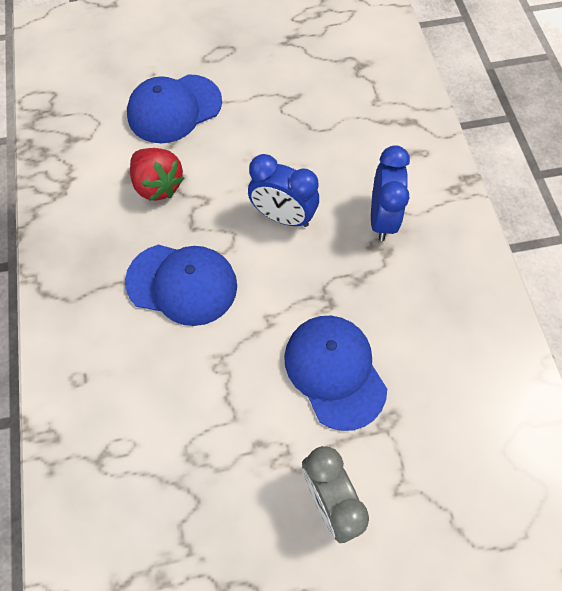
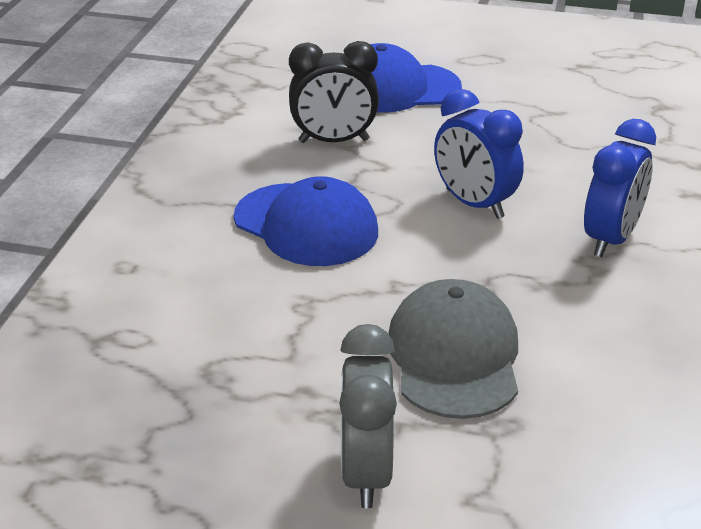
camera: 25 degrees right, 30 degrees down
red strawberry [130,148,184,201] -> black clock [289,41,379,143]
blue cap [284,316,387,431] -> grey cap [388,279,518,419]

